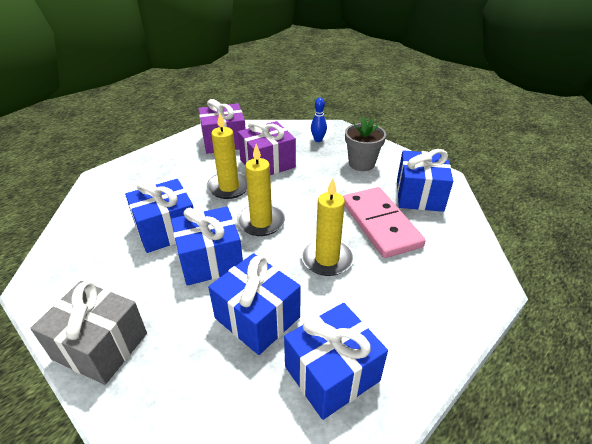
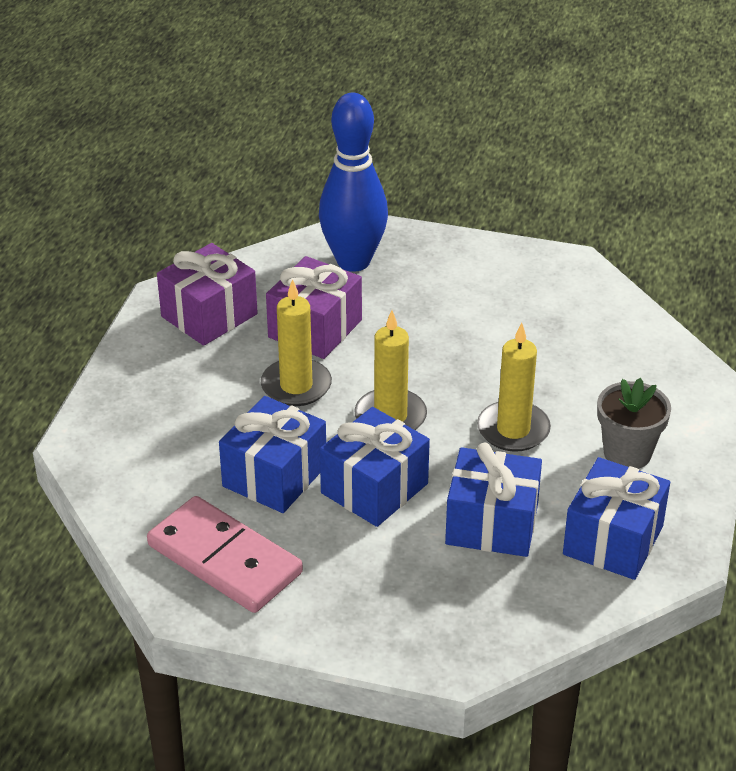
camera: 30 degrees left, 0 degrees up
grey gift [30,281,147,385] -> none
blue bowling pin [311,98,327,142] -> blue bowling pin [319,93,388,272], size x2.45
pink domino [343,187,426,258] -> pink domino moved to [147,496,303,613]
grey flower pot [345,117,386,171] -> grey flower pot moved to [597,378,671,469]
blue gift [397,149,453,212] -> none

